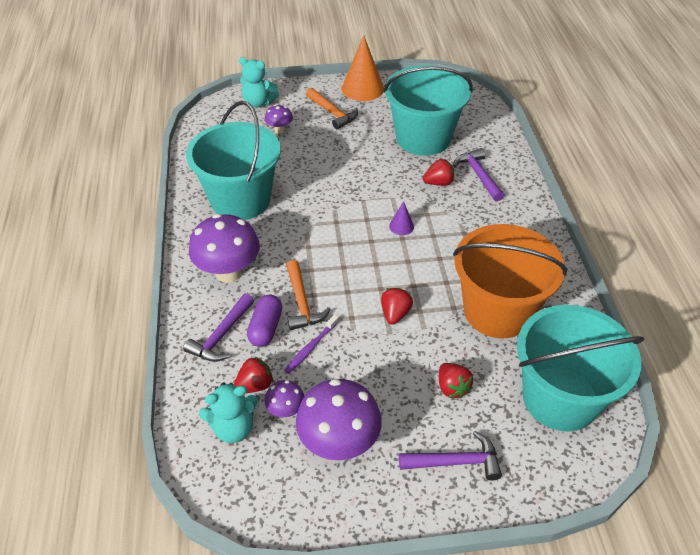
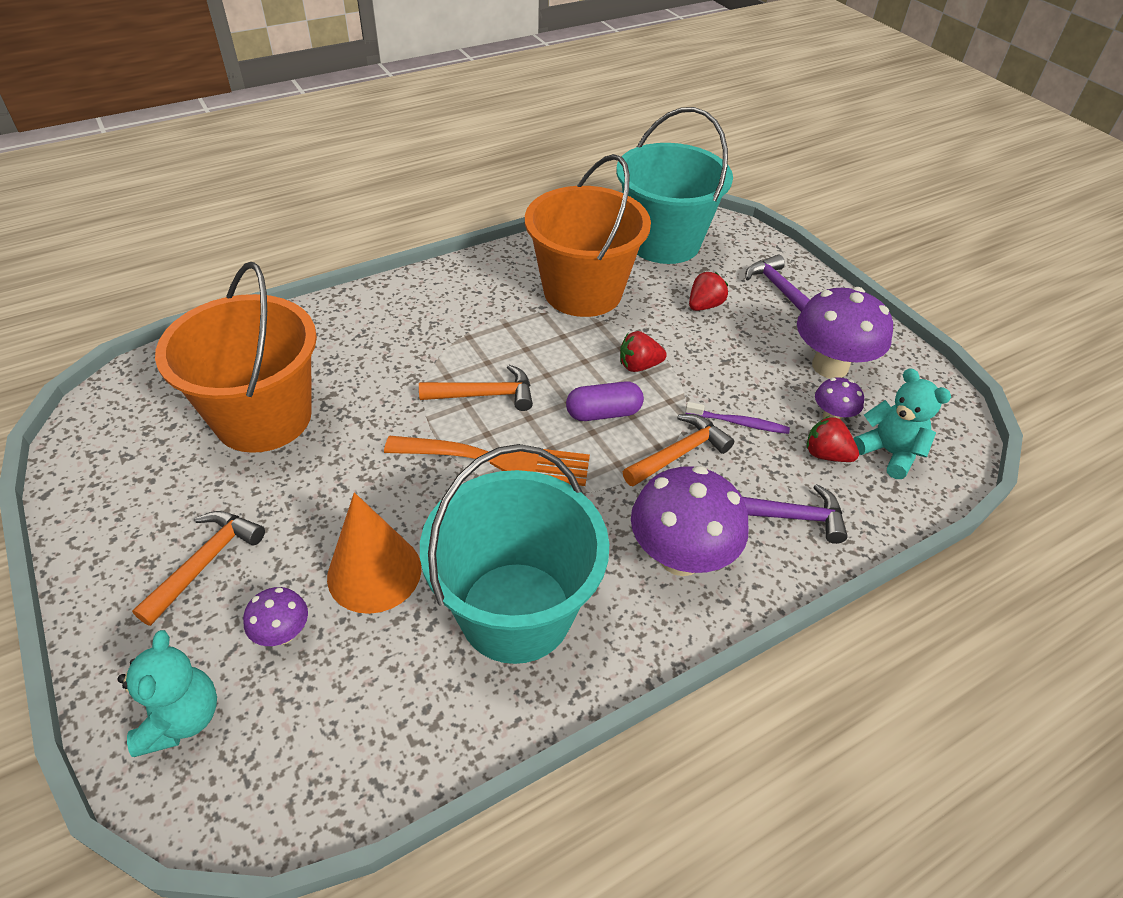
camera: 115 degrees left, 0 degrees up
purple capsule [247,295,282,347] -> purple capsule moved to [566,381,644,421]
orange cone [342,35,384,101] -> orange cone moved to [327,492,421,614]
turquoise bucket [383,65,473,156] -> orange bucket [155,262,317,453]
purple cone [389,201,414,235] -> orange hammer [419,364,533,411]
red strawberry [423,159,454,186] -> none
purple hammer [453,148,504,202] -> none
none -> orange fork [384,436,590,486]

